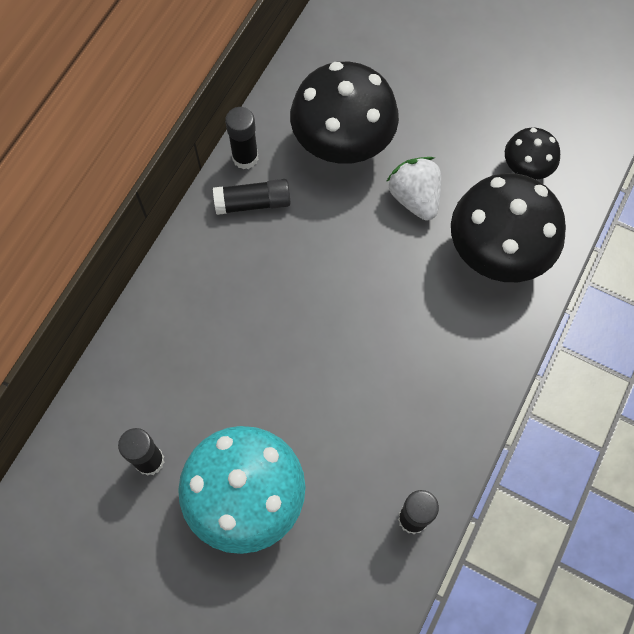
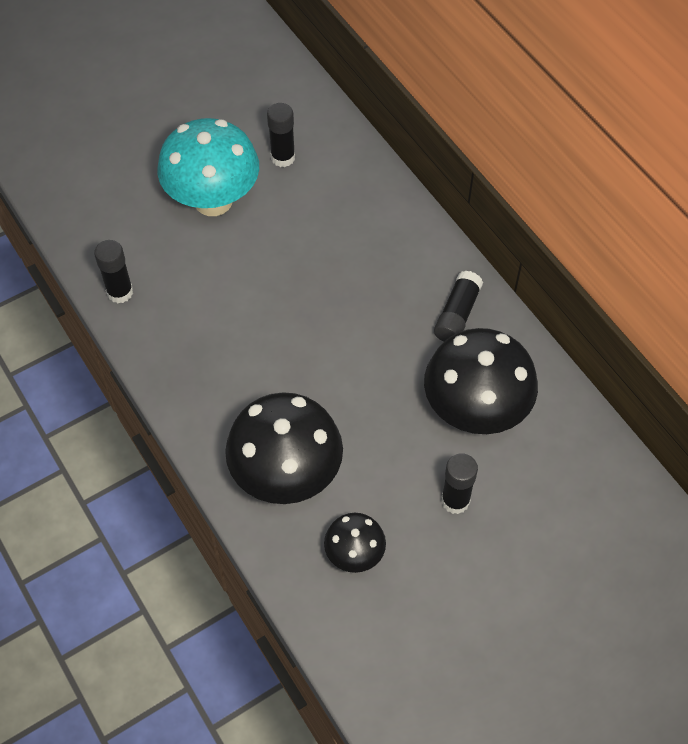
camera: 120 degrees right, 10 degrees down
black glue stick [225,107,258,169] -> black glue stick moved to [441,453,478,514]
white strawberry [386,157,441,221] -> none

